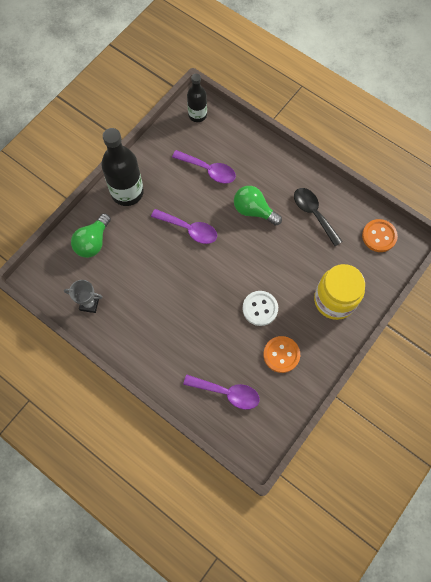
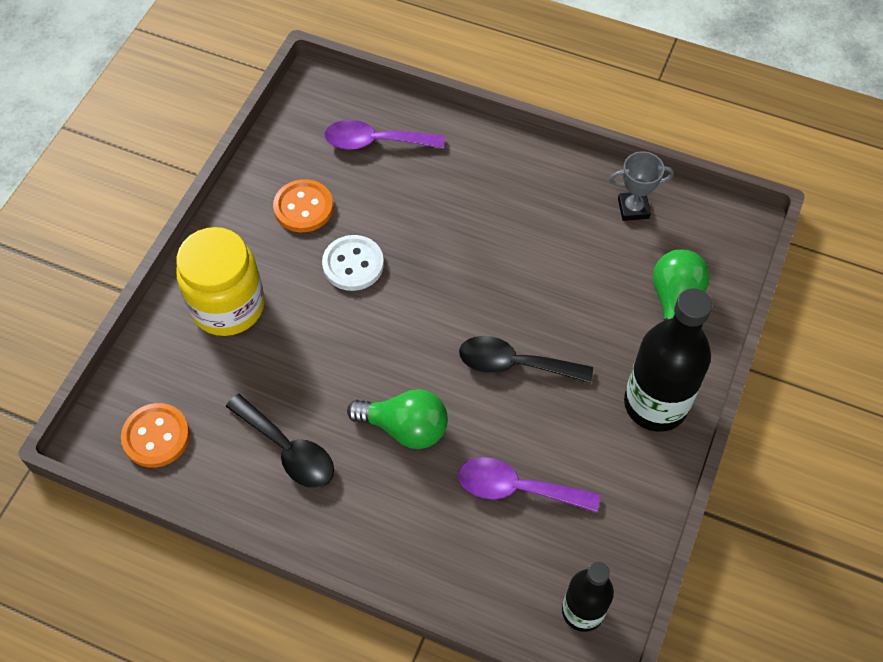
camera: 165 degrees right, 10 degrees down
purple spoon [151,209,217,244] -> black spoon [459,336,593,383]

